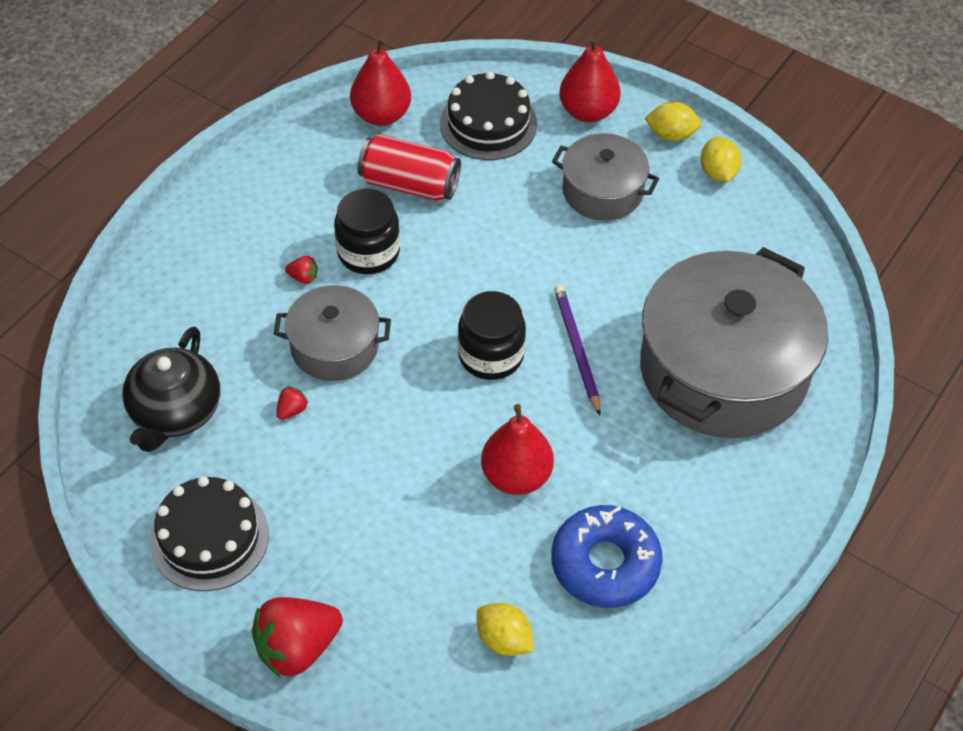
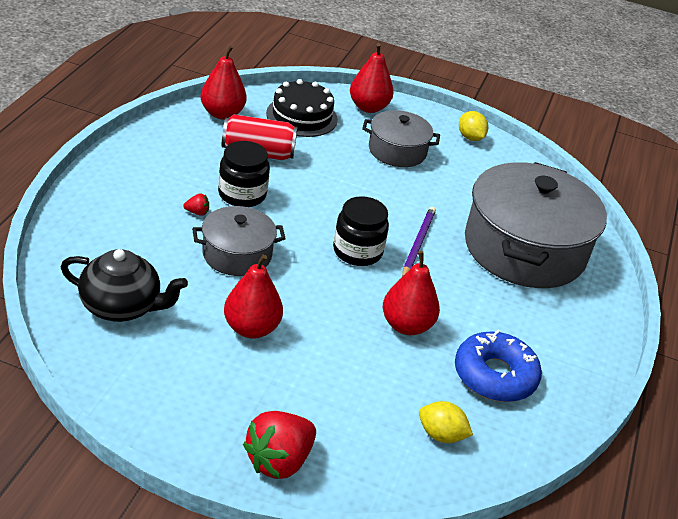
camera: 20 degrees left, 15 degrees down
black teapot [122,327,220,452] -> black teapot turned 75 degrees counterclockwise [61,249,188,322]
black cake [150,476,269,591] -> none
red strawberry [276,386,308,420] -> none
purple pencil [554,285,601,416] -> purple pencil turned 45 degrees clockwise [402,207,436,276]
yellow lemon [645,102,701,141] -> none
none -> red pear [224,254,283,339]

